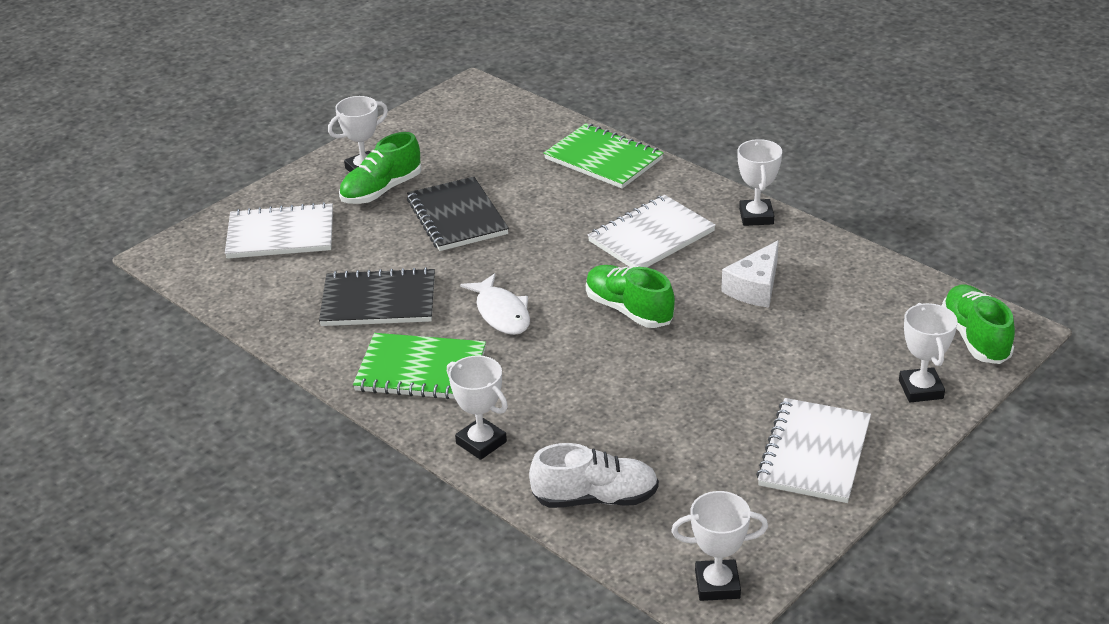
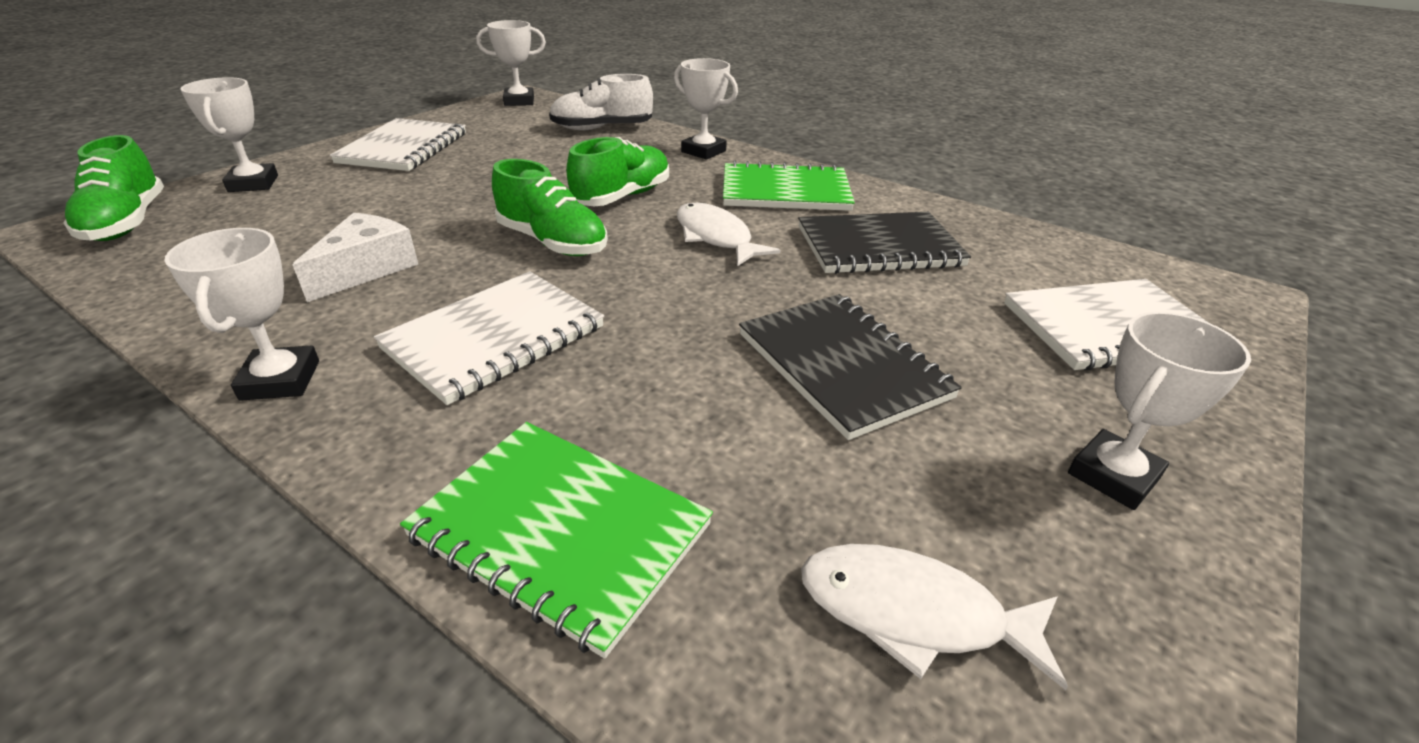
camera: 170 degrees right, 0 degrees up
green shoe [339,132,422,204] -> green shoe moved to [566,137,669,206]
none -> white fish [801,544,1068,690]

